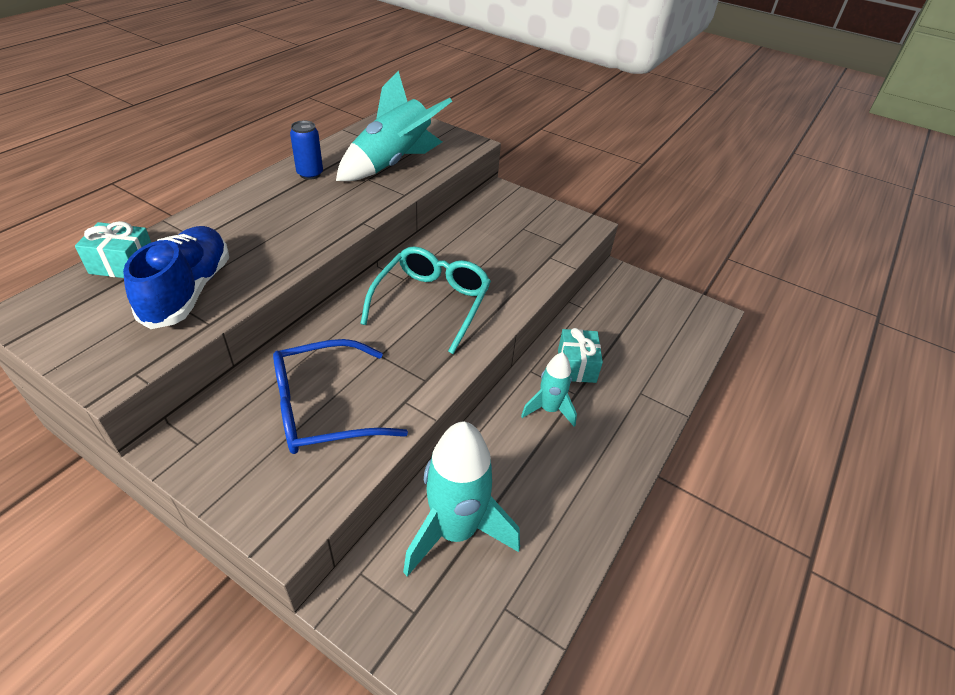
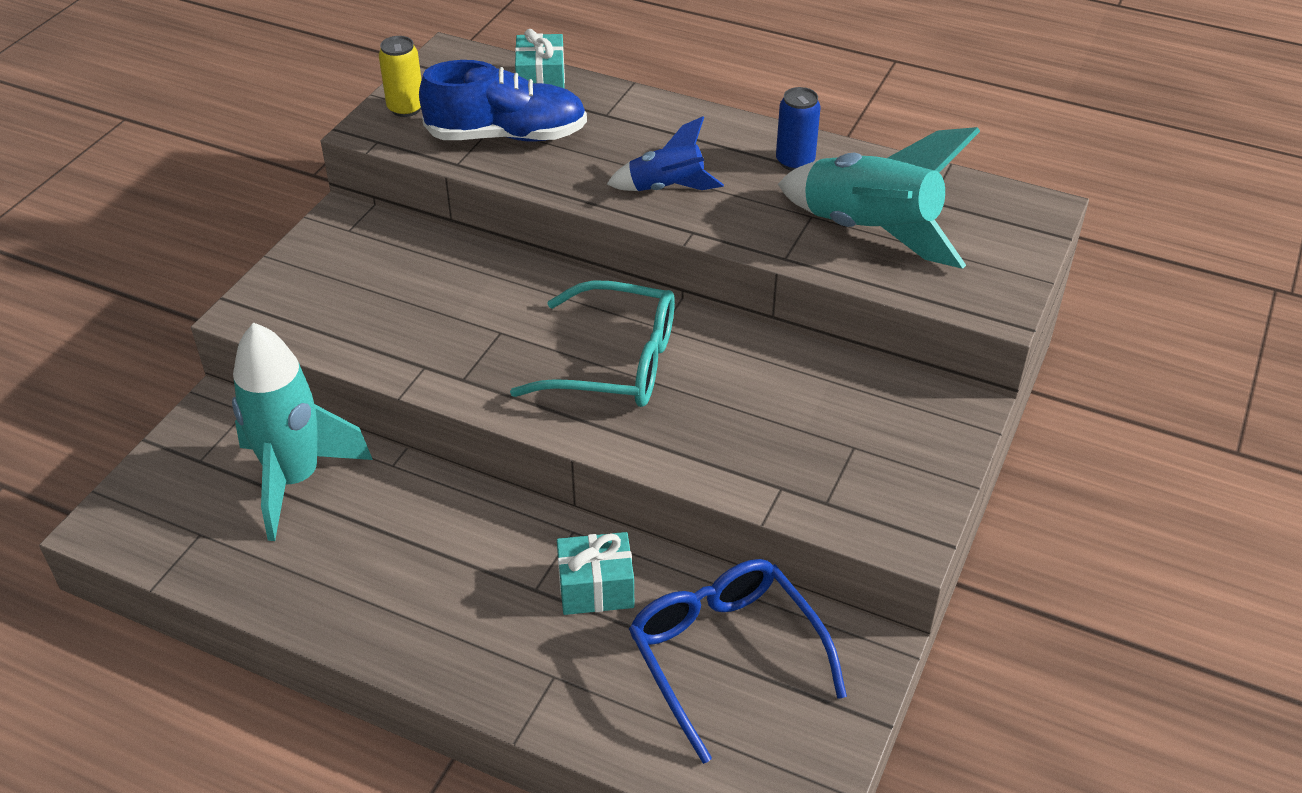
camera: 85 degrees right, 0 degrees up
blue glasses [273,339,408,454] -> blue glasses moved to [629,559,847,764]
turquoise rocket [521,352,577,427] -> none
none -> yellow can [379,36,421,117]
none -> blue rocket [607,116,724,191]

